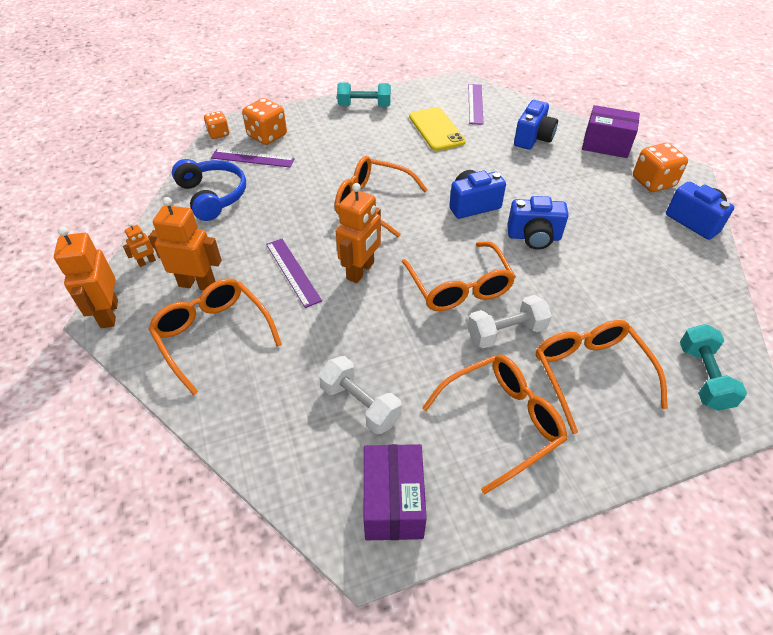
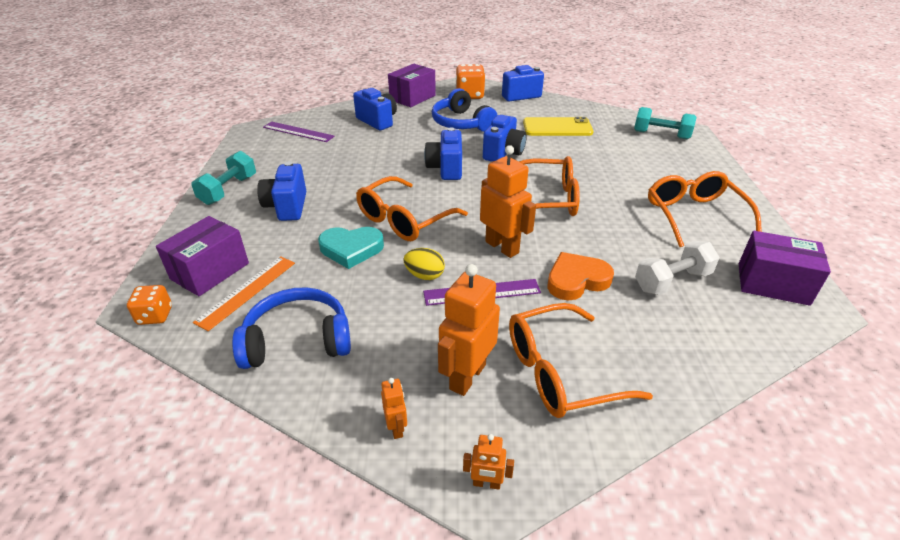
camera: 70 degrees left, 10 degrees down
orange robot [54,226,118,328] -> orange robot [463,434,514,490], size x0.49
purple ruler [211,149,295,167] -> orange ruler [193,256,295,331]
orange dice [242,98,287,145] -> purple box [156,216,249,296]
yellow phone [409,107,466,151] -> yellow phone moved to [523,117,593,136]
white dumbbell [467,295,552,348] -> none
orange glasses [536,320,668,434] -> none
none -> blue camera [257,161,306,221]
none -> turquoise heart [318,227,384,269]
none -> yellow egg [403,248,445,280]
none -> blue headphones [432,88,497,132]
none -> orange heart [547,252,614,301]

